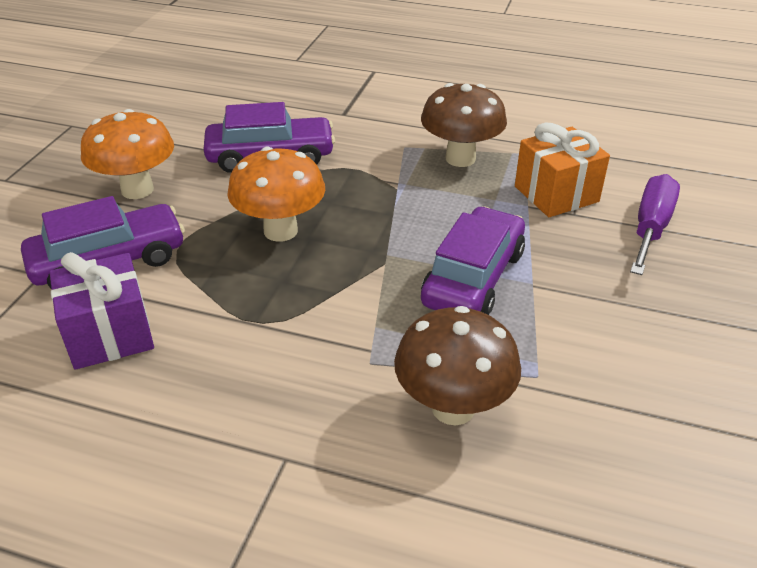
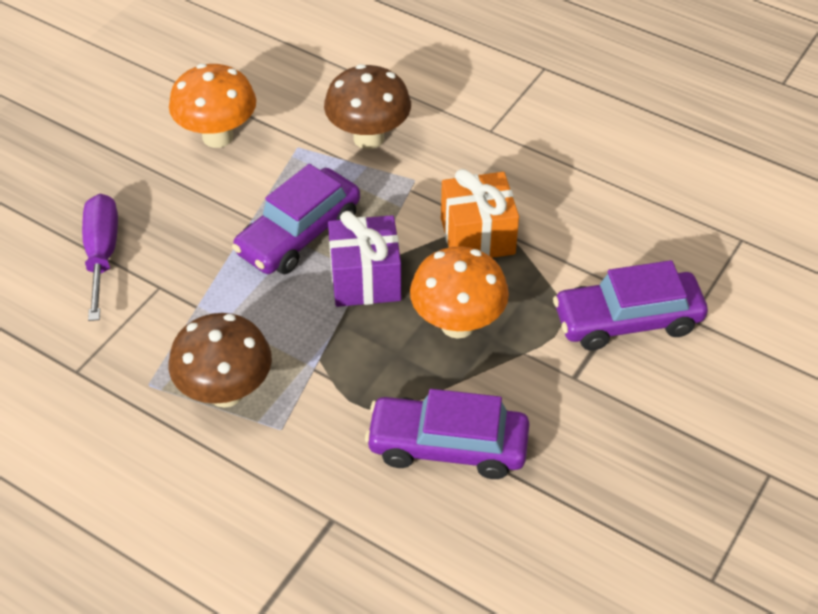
camera: 165 degrees left, 10 degrees up
purple gift [50,252,154,370] -> purple gift moved to [328,211,401,307]
orange mushroom [81,109,174,199] -> orange mushroom moved to [169,64,256,148]
orange gift [515,122,610,217] -> orange gift moved to [441,169,519,258]
purple screwdriver [630,174,680,275] -> purple screwdriver turned 135 degrees clockwise [82,194,118,321]

